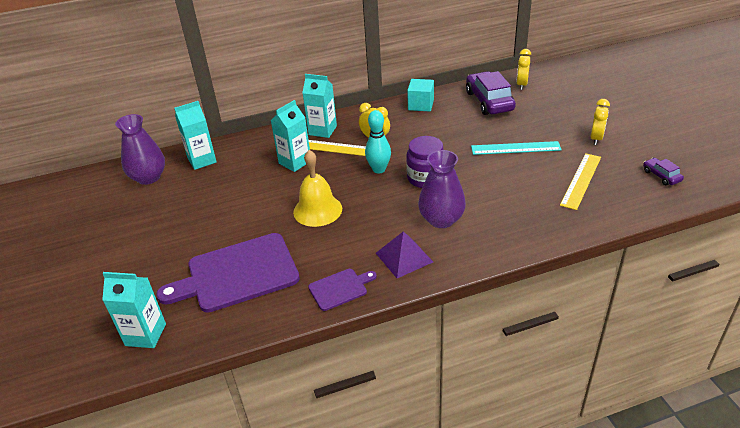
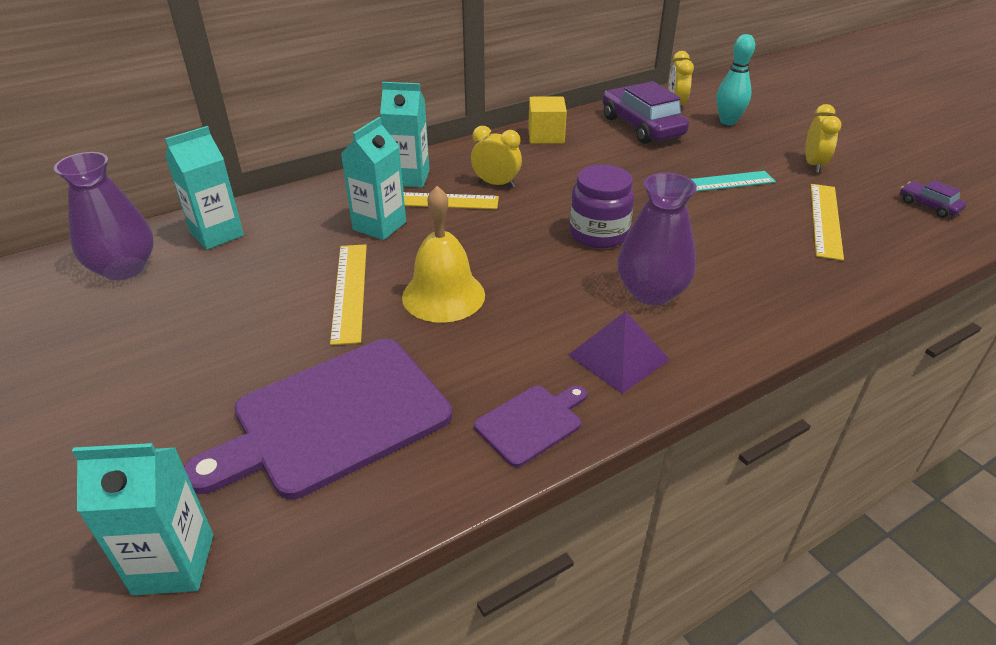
camera: 15 degrees left, 0 degrees up
turquoise bowling pin [365,110,391,174] -> turquoise bowling pin moved to [716,34,755,125]
turquoise cube [407,79,434,112] -> yellow cube [528,97,567,144]
none -> yellow ruler [330,244,367,345]

